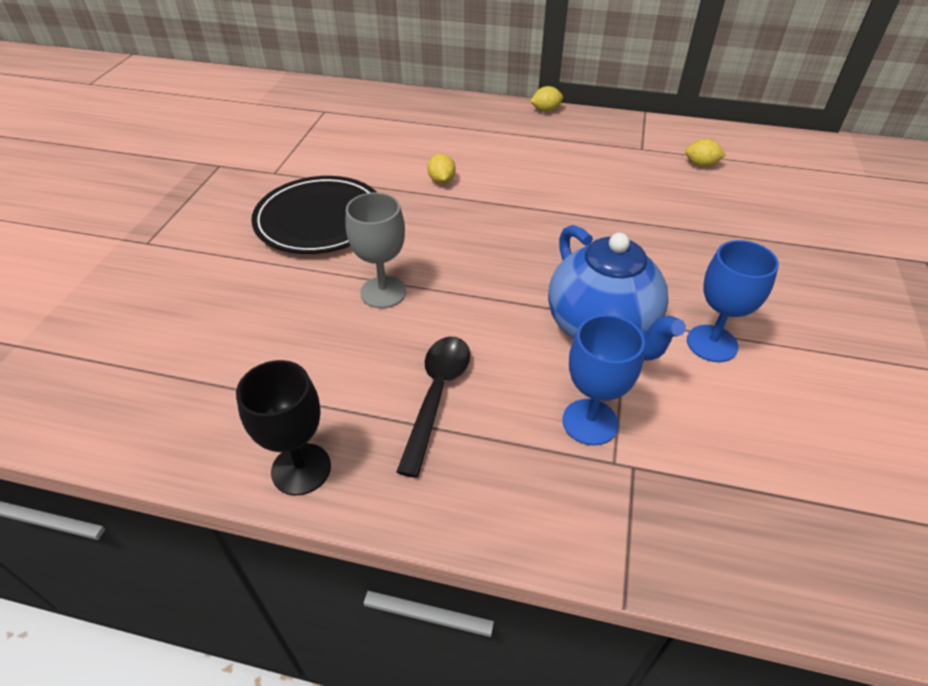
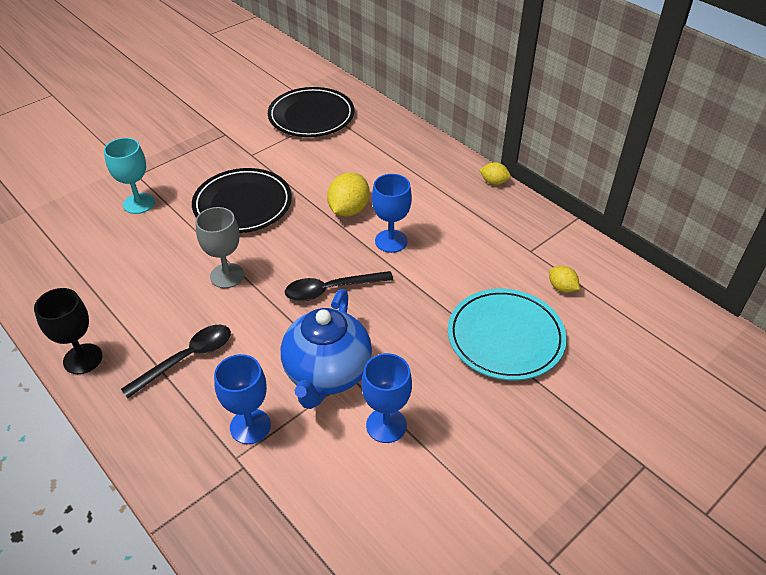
camera: 35 degrees right, 0 degrees up
yellow lemon [428,154,456,184] -> yellow lemon [327,172,370,217], size x1.77
none -> turquoise goblet [104,138,155,214]
none -> black plate [268,87,355,137]
none -> black spoon [285,271,393,301]
none -> blue goblet [372,174,412,253]
none -> turquoise plate [448,289,567,380]

